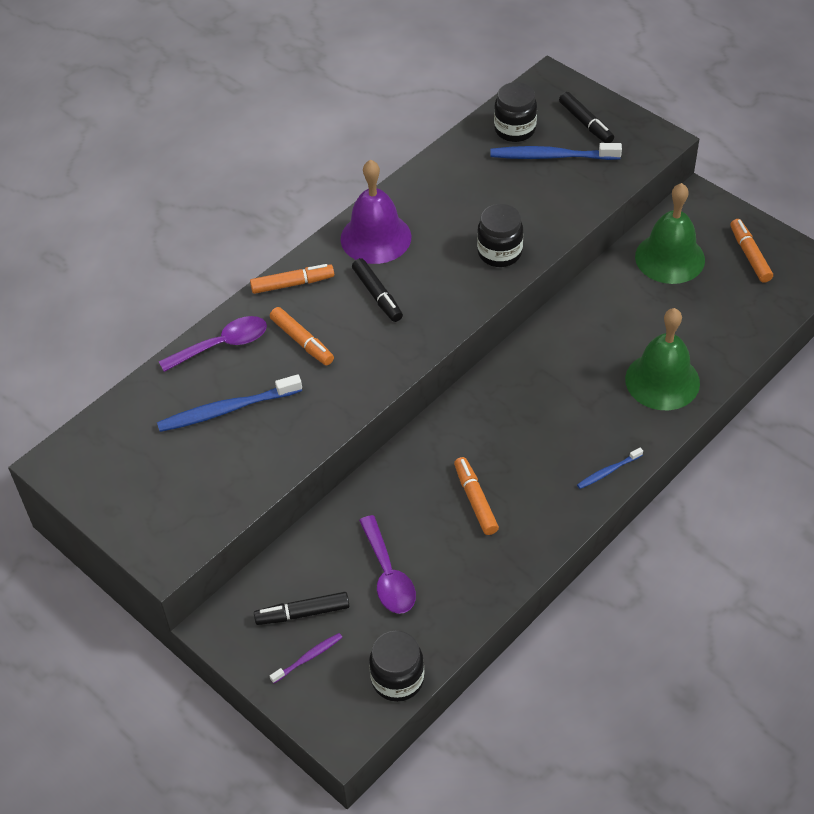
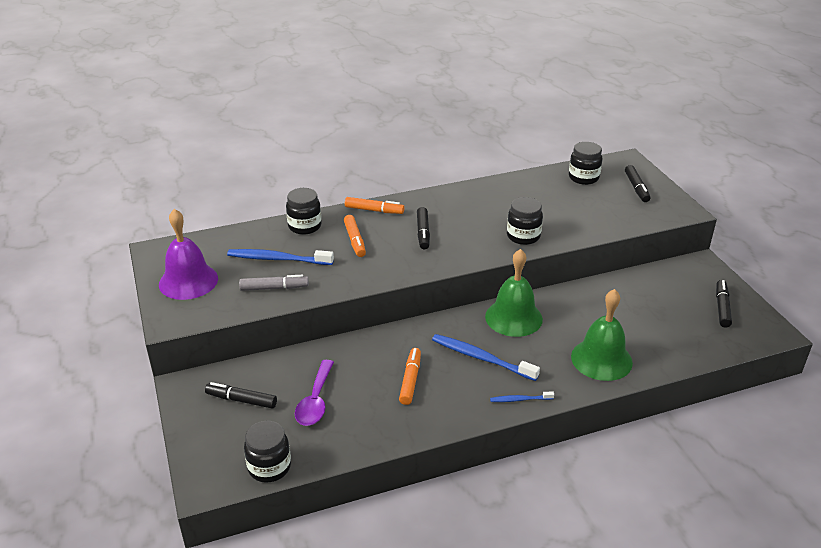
camera: 25 degrees right, 15 degrees down
purple spoon [159,316,267,372] -> black jar [286,188,321,235]
purple toothbrush [270,633,342,684] -> none
purple bell [341,160,411,264] -> purple bell moved to [159,209,218,300]
blue toothbrush [490,143,622,160] -> blue toothbrush moved to [432,334,540,381]
green bell [635,183,705,284] -> green bell moved to [485,249,543,337]
orange marker [730,219,773,283] -> black marker [716,280,732,327]
none -> grey marker [239,275,309,291]

